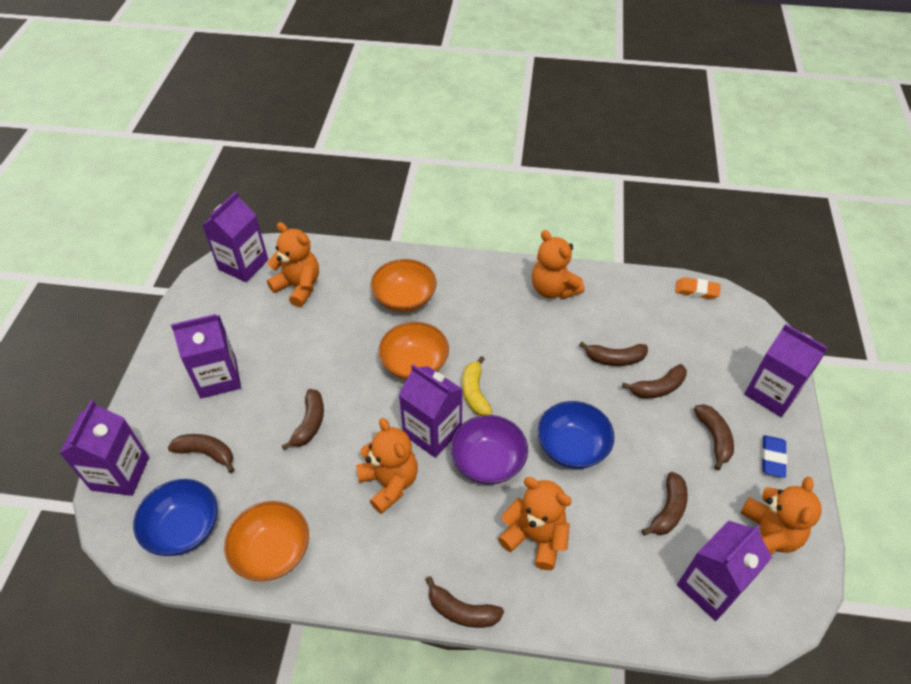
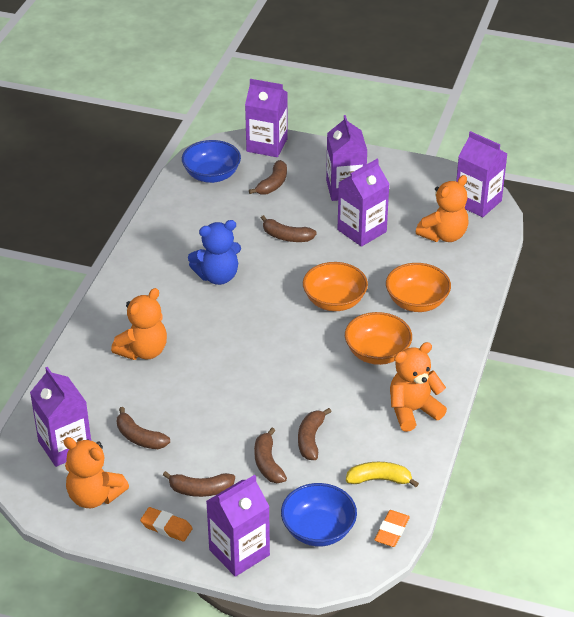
camera: 100 degrees right, 10 degrees down
orange bowl [224,501,309,581] -> orange bowl moved to [345,312,412,365]
orange teddy bear [356,418,418,514] -> blue teddy bear [188,220,241,285]
purple carton [399,364,463,458] -> purple carton moved to [337,159,389,247]
brown banana [425,576,504,628] -> none
purple bowl [451,415,528,485] -> none
yellow banana [462,356,492,416] -> yellow banana moved to [346,462,419,487]
blue bowl [538,401,615,469] -> blue bowl moved to [281,483,357,546]
blue eraser [762,435,787,478] -> orange eraser [140,507,193,542]

